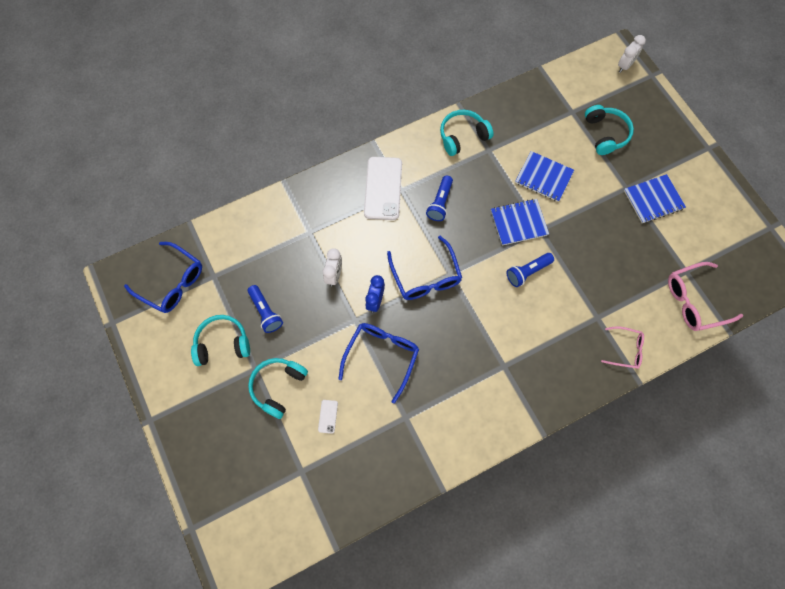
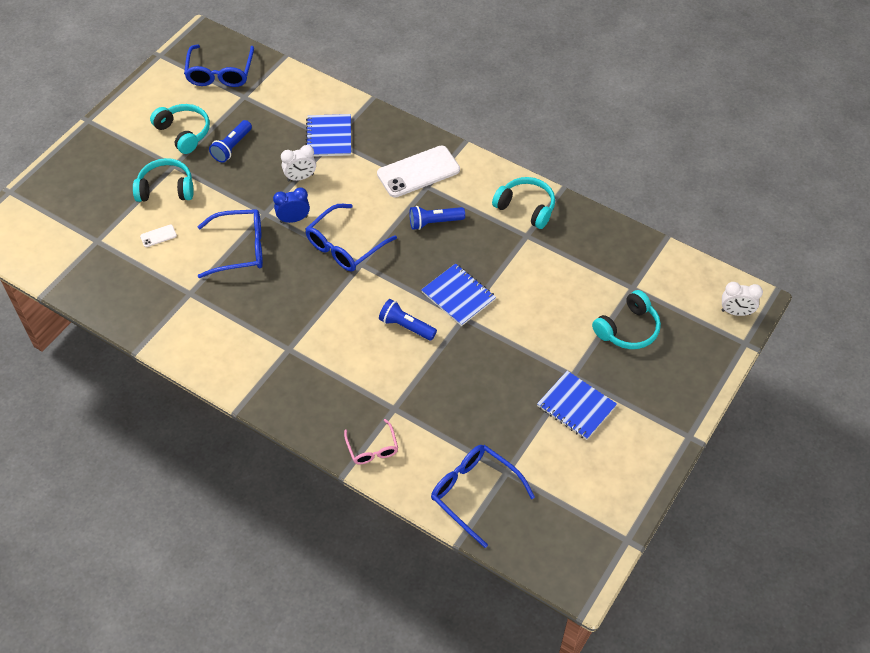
camera: 60 degrees right, 15 degrees down
blue notebook [515,151,574,202] -> blue notebook moved to [306,114,351,157]
pink glasses [668,262,744,331] -> blue glasses [431,445,535,548]

